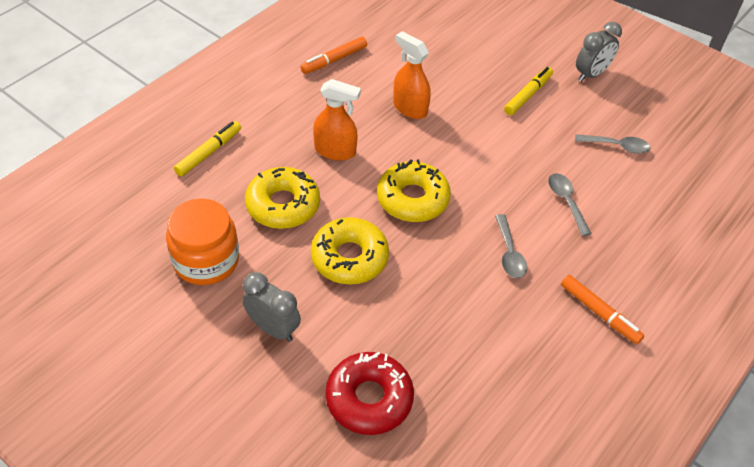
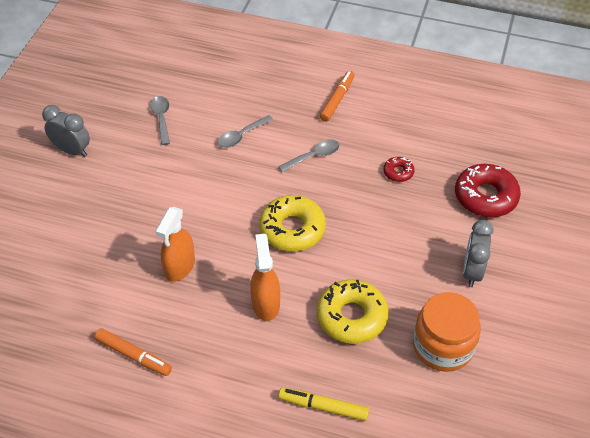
camera: 110 degrees left, 0 degrees up
yellow donut [311,217,389,285] -> none
yellow marker [504,67,553,115] -> none
none -> red donut [383,157,415,182]

